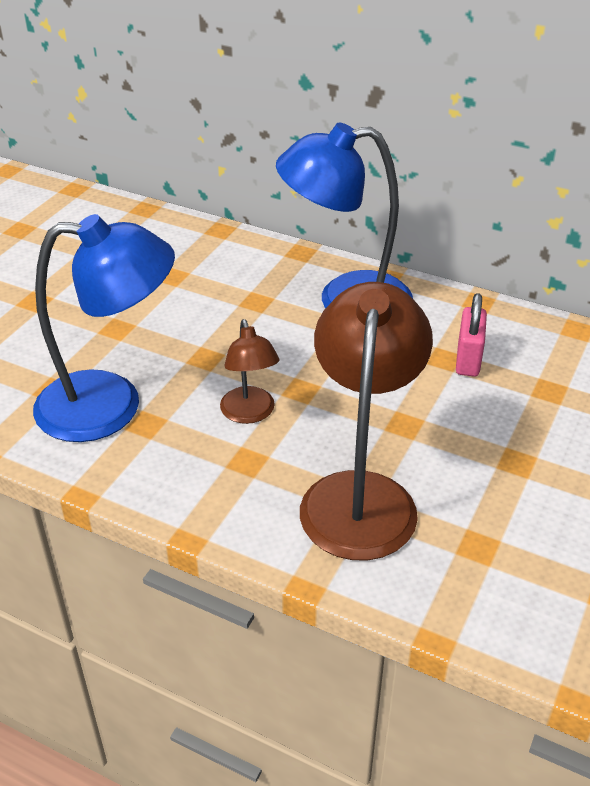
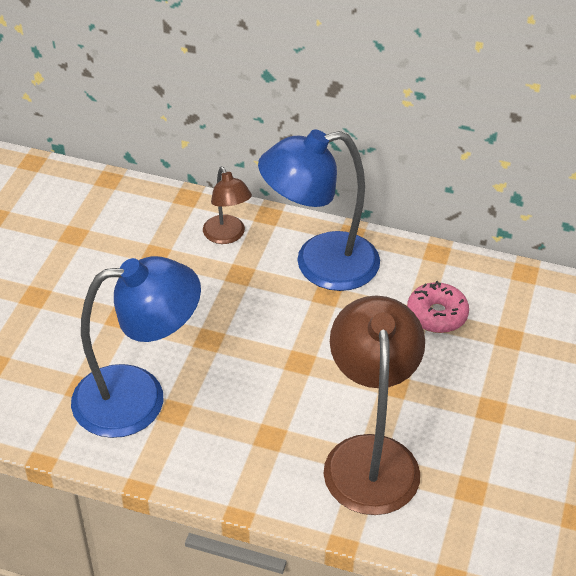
camera: 10 degrees left, 5 degrees up
brown lamp [220,319,279,424] -> brown lamp moved to [203,167,252,244]
pink padlock [456,293,487,377] -> pink donut [407,281,469,333]

